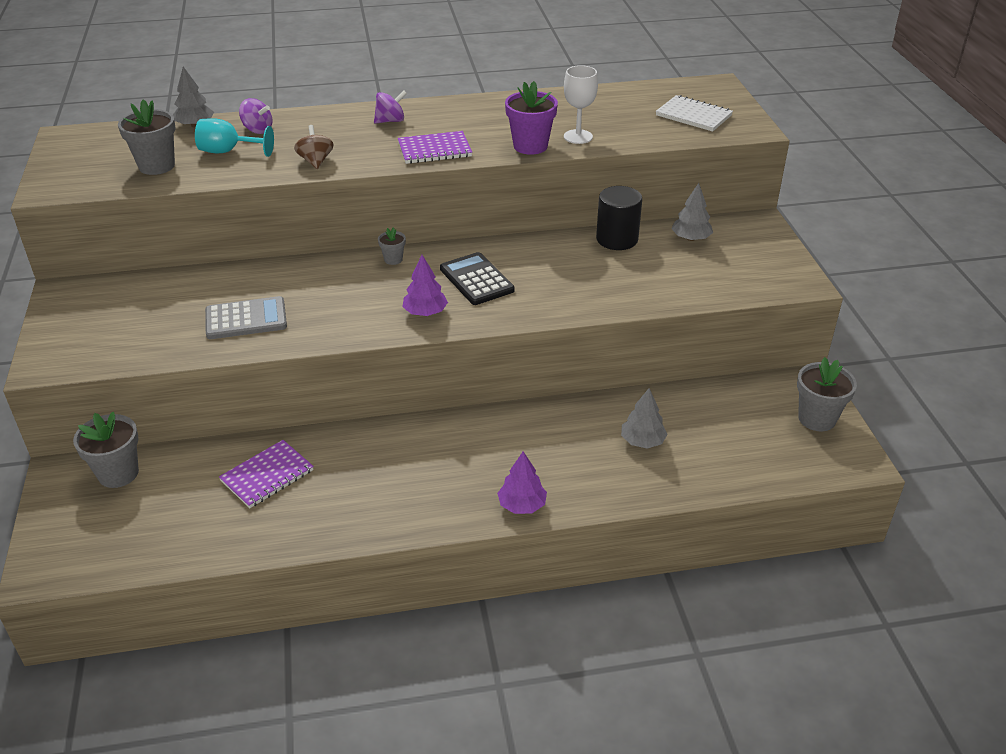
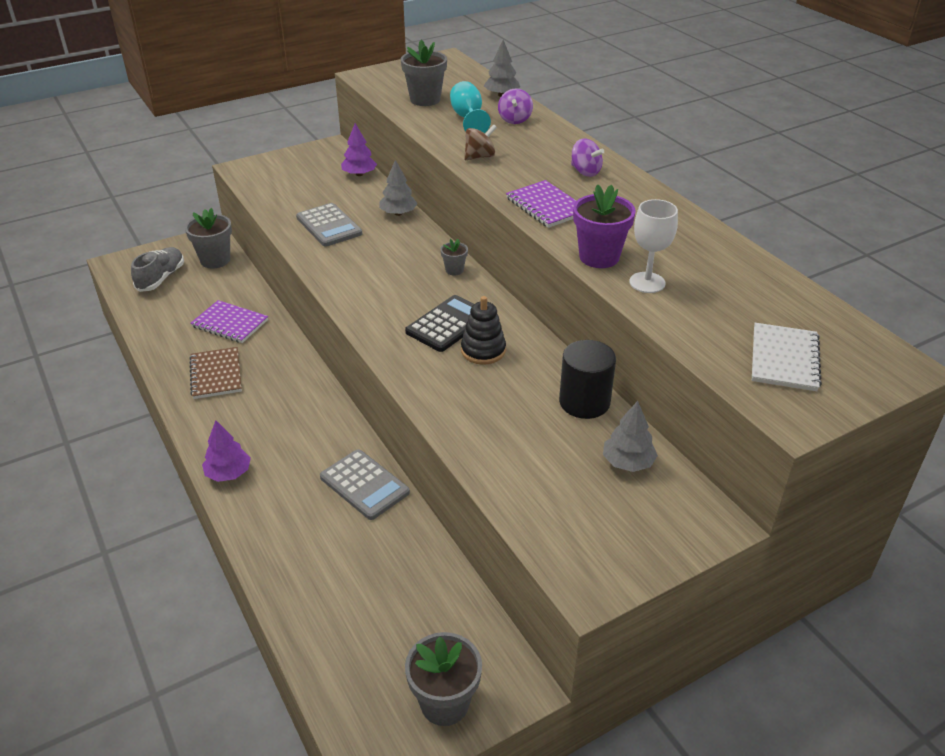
camera: 70 degrees right, 0 degrees up
purple tree [402,255,448,316] -> purple tree moved to [341,123,377,176]
grey tree [621,388,668,449] -> grey tree moved to [379,160,418,216]
none -> grey shoe [131,247,184,292]
none -> brown notebook [189,347,242,399]
none -> grey calculator [320,449,410,520]
none -> black stacking toy [461,296,506,365]

